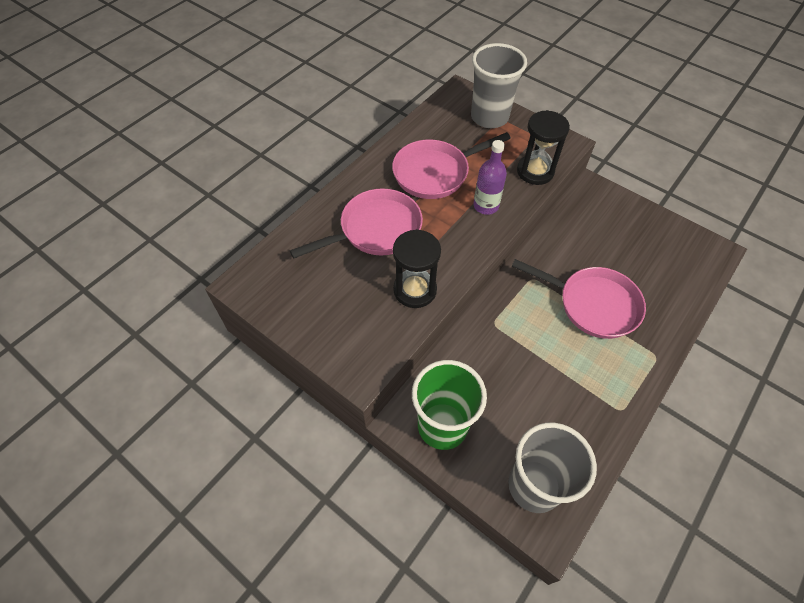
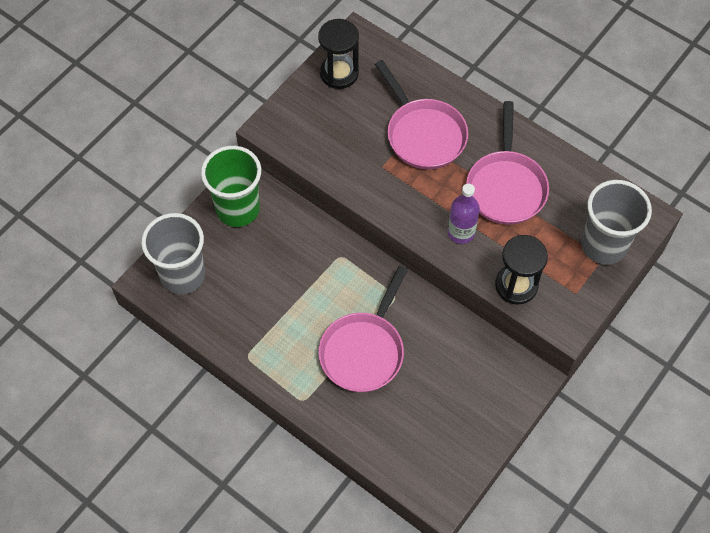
camera: 90 degrees right, 5 degrees up
pink pan [392,132,511,199] -> pink pan turned 150 degrees counterclockwise [466,101,549,225]
black hourglass [393,229,441,308] -> black hourglass moved to [318,19,359,89]

